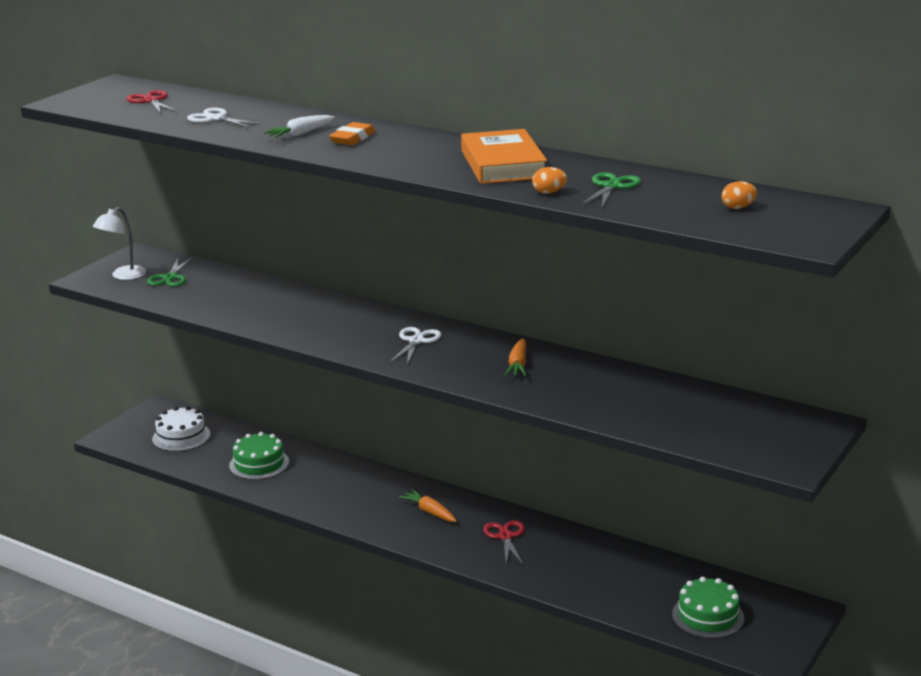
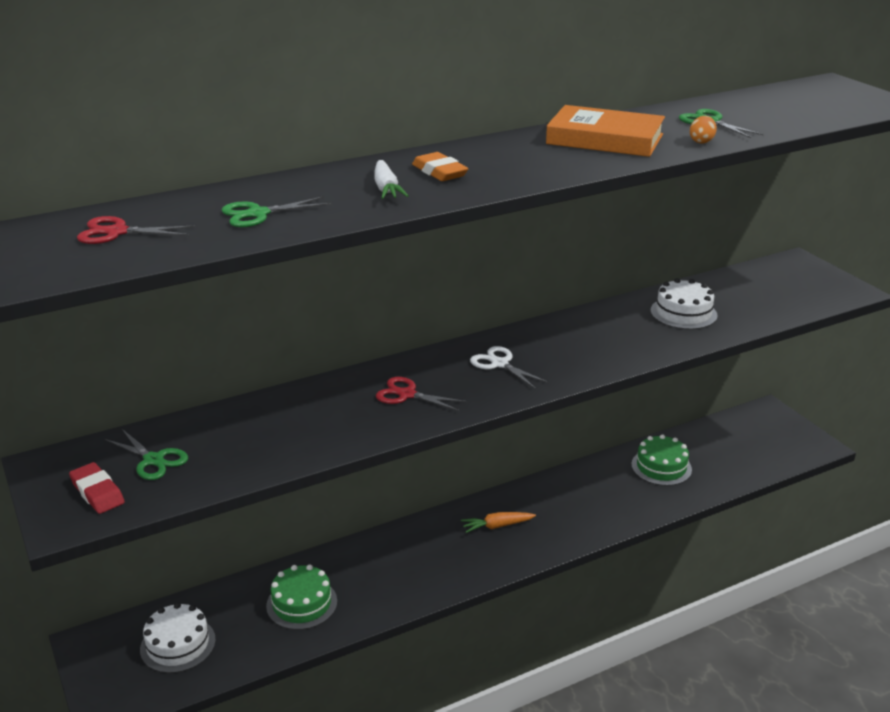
camera: 60 degrees left, 5 degrees up
white lamp [92,207,146,280] -> red eraser [69,462,125,514]
white scissors [187,108,262,128] -> green scissors [221,196,332,227]
red scissors [483,520,525,564] -> red scissors moved to [376,377,467,411]
orange carrot [505,338,526,377] -> none
green cake [672,577,744,638] -> green cake moved to [631,434,692,486]
orange egg [722,181,757,209] -> none
none -> white cake [650,278,717,329]

